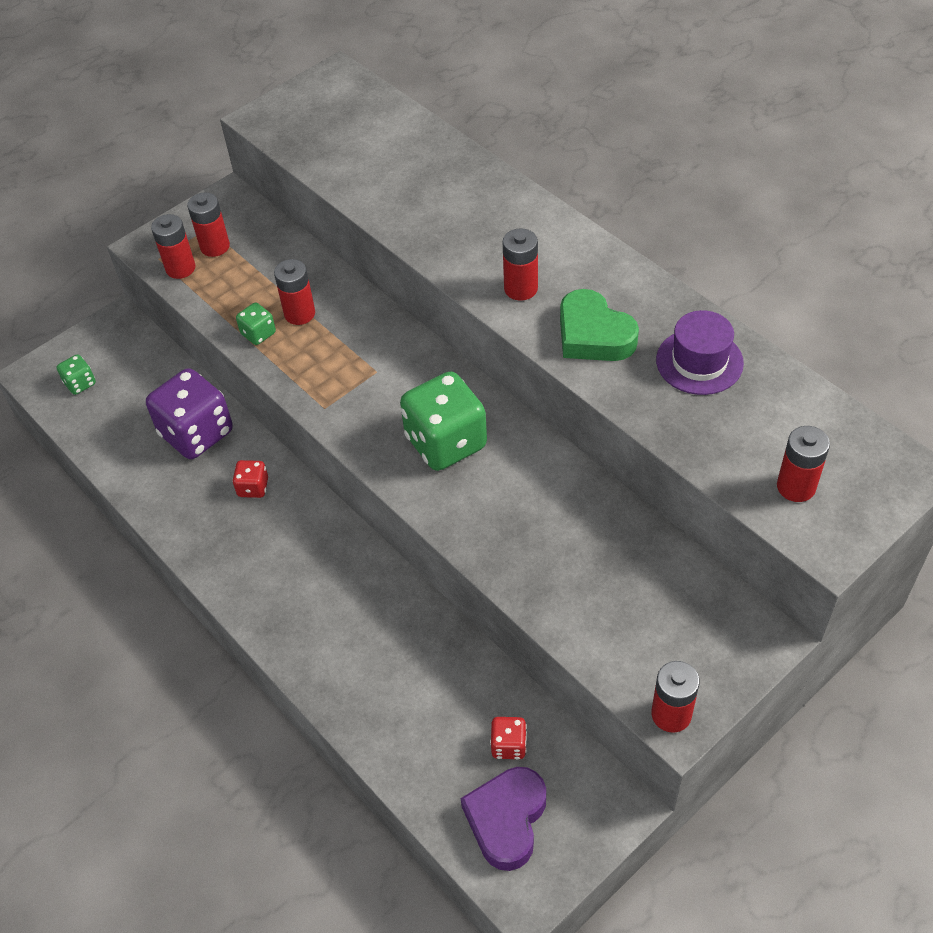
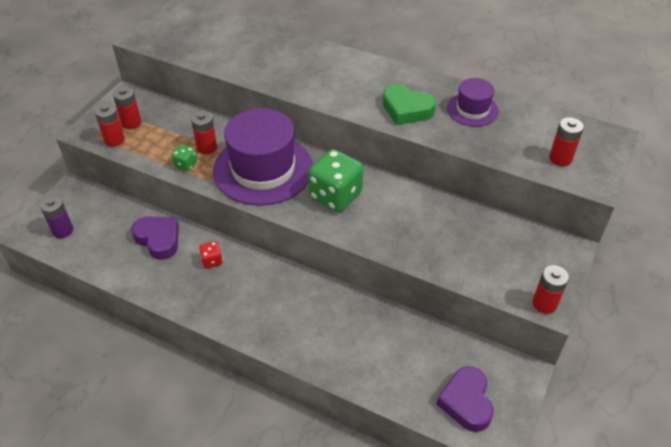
camera: 25 degrees left, 5 degrees down
green dice [57,354,96,395] -> purple battery [40,196,73,238]
purple dice [146,368,233,459] -> purple heart [131,217,179,260]
red dice [490,717,527,759] -> none
red battery [503,228,538,301] -> none
none -> purple hat [213,108,313,206]

